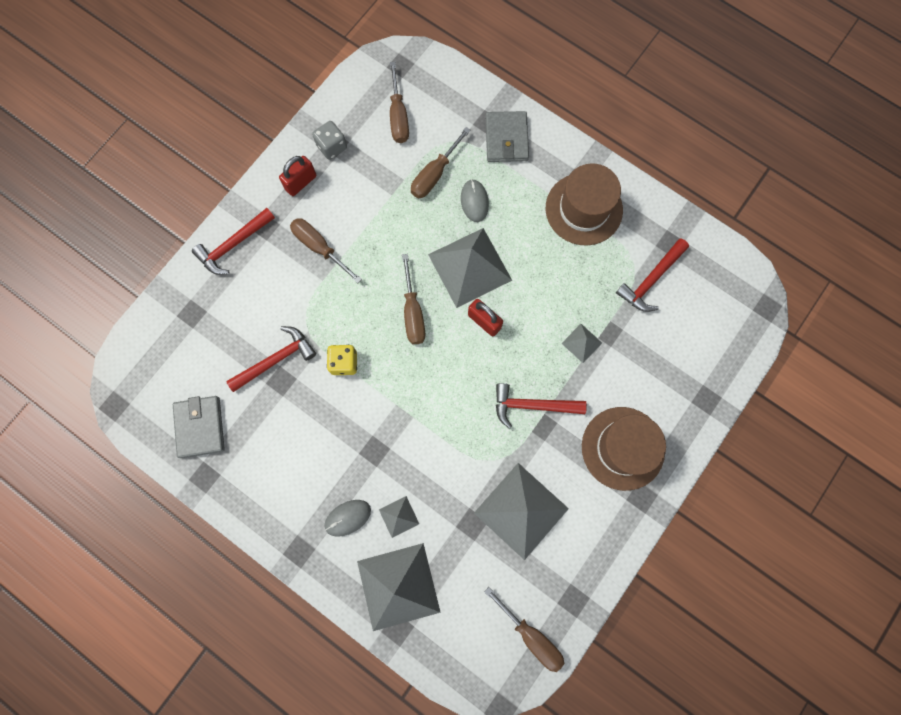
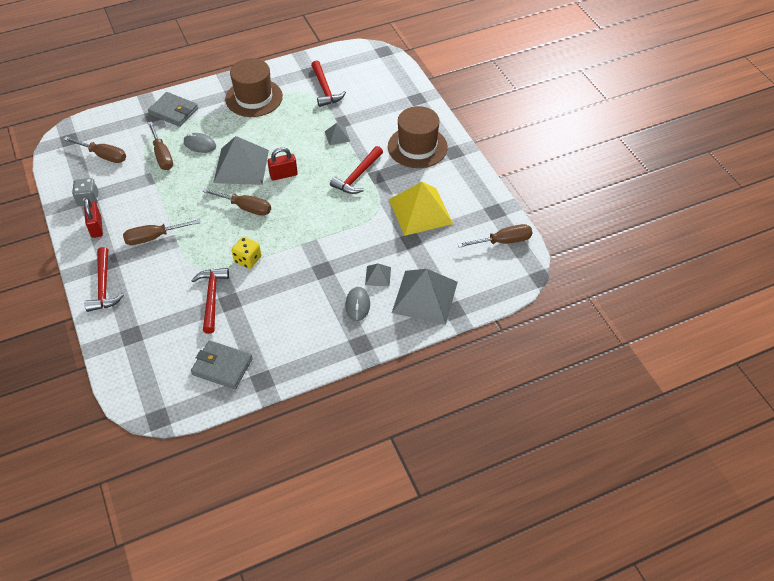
camera: 60 degrees left, 25 degrees down
grey pyramid [474,463,569,560] -> yellow pyramid [389,182,453,236]

